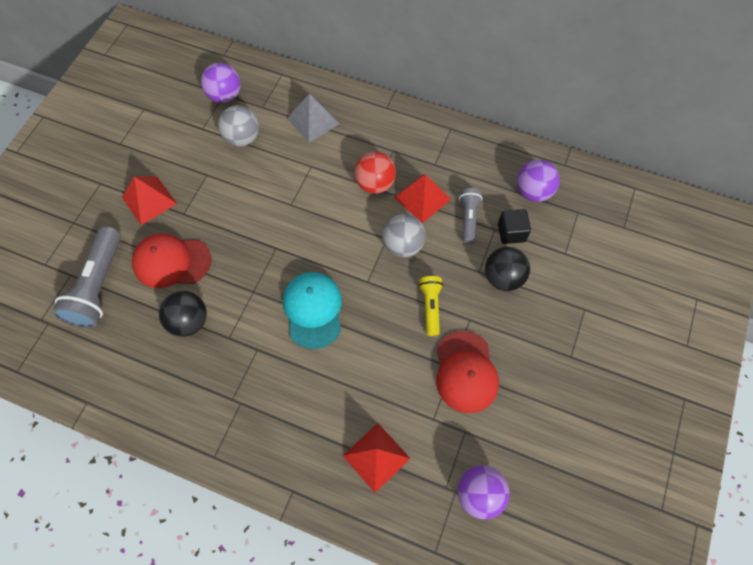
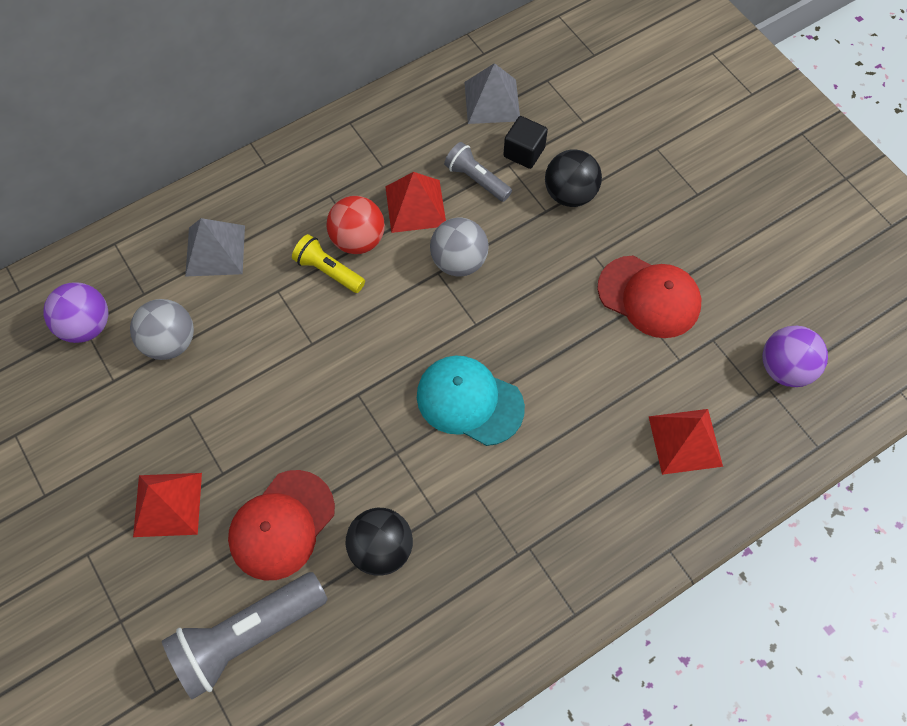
camera: 55 degrees left, 0 degrees up
grey flashlight [52,226,121,328] -> grey flashlight turned 105 degrees clockwise [162,572,328,699]
yellow flashlight [418,276,443,336] -> yellow flashlight moved to [292,234,365,293]
purple ball [517,160,560,202] -> grey pyramid [464,63,520,124]

